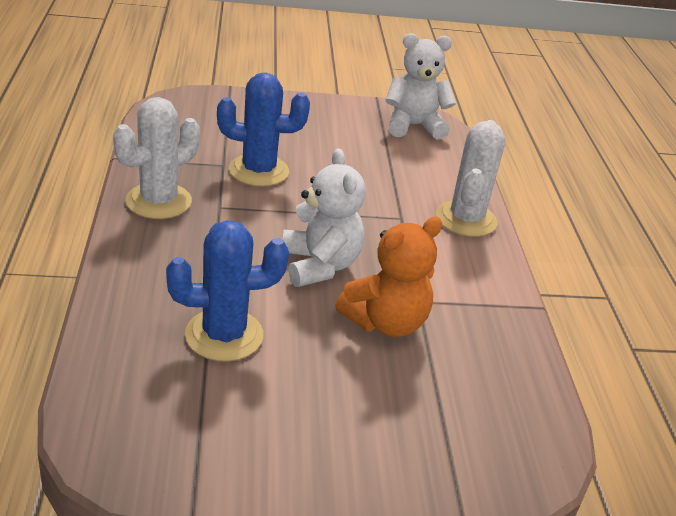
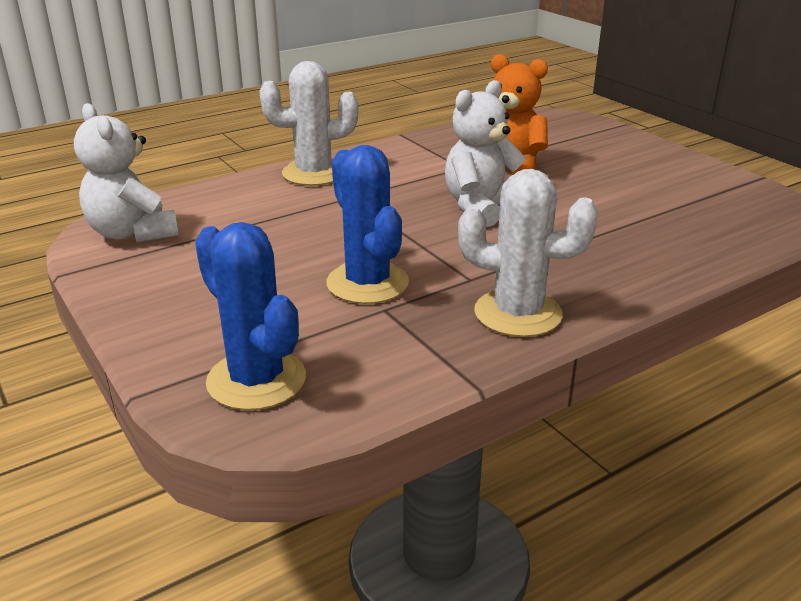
camera: 115 degrees left, 5 degrees down
blue cactus [166,220,289,362] -> blue cactus moved to [195,222,306,410]

